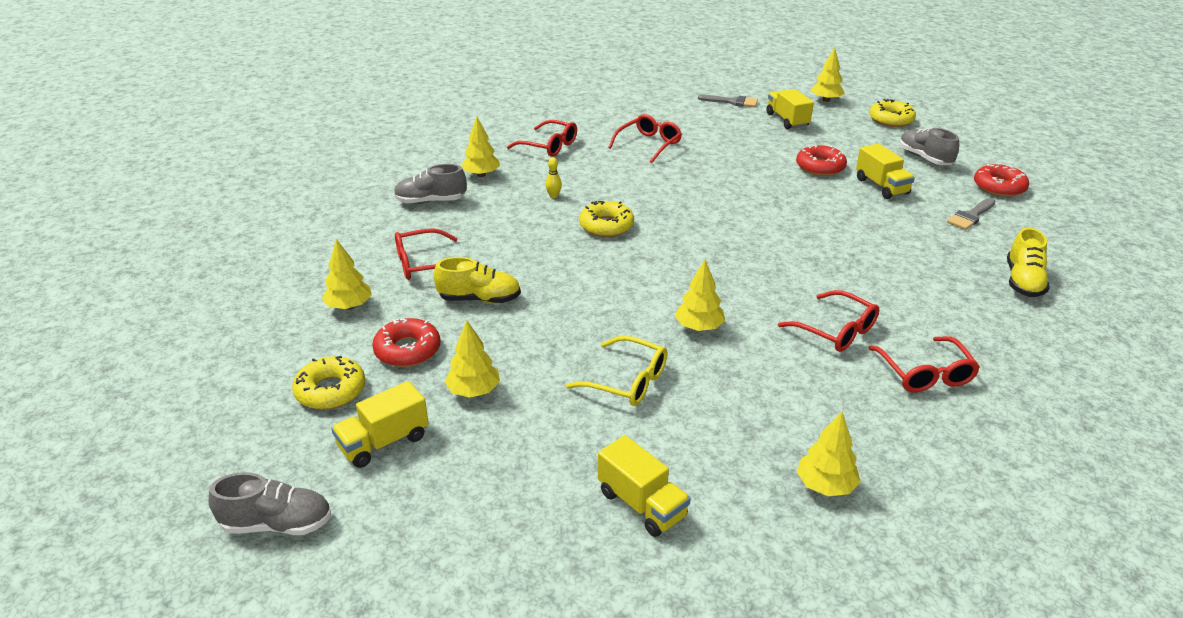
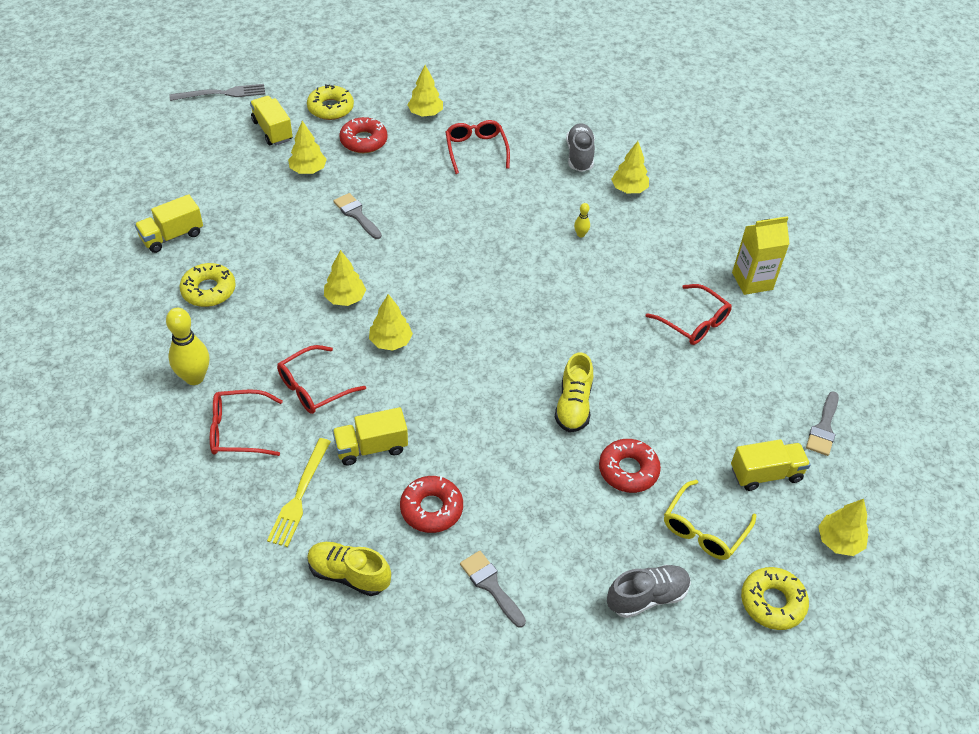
camera: 95 degrees right, 15 degrees up
grey shoe [208,472,331,535] -> grey fork [169,84,265,101]
yellow shoe [434,257,521,303] -> yellow shoe moved to [555,352,593,432]
red glasses [507,120,577,157] -> none
yellow glasses [566,336,668,406] -> yellow glasses moved to [664,480,756,560]
yellow donut [579,201,634,237] -> yellow donut moved to [180,263,236,307]
yellow tree [797,412,860,496] -> yellow tree moved to [369,294,413,351]
yellow truck [856,143,915,199] -> yellow truck moved to [332,407,408,466]
red donut [974,163,1029,197] -> red donut moved to [400,476,463,533]
none -> yellow bowling pin [166,308,209,385]
none -> yellow fork [267,438,331,547]
none -> grey brush [333,193,382,239]
none -> yellow carton [732,216,790,295]

